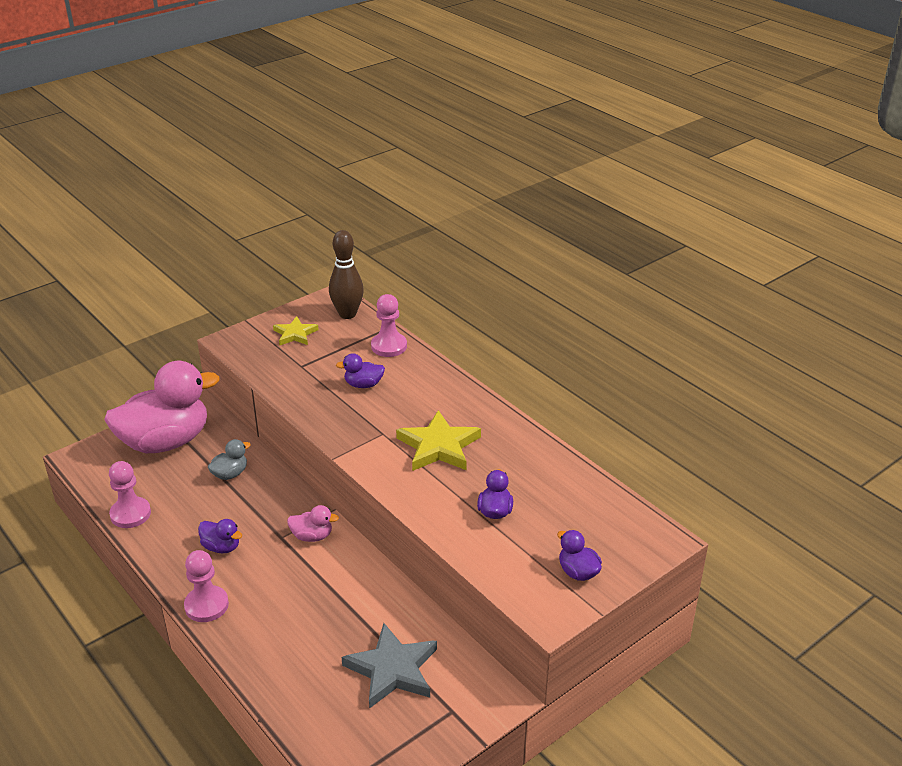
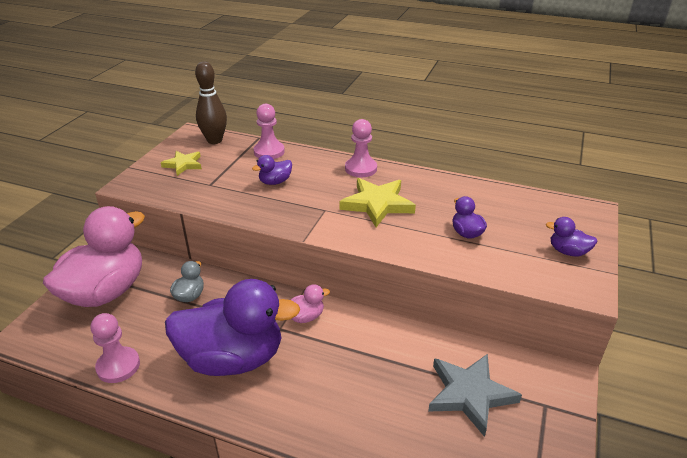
camera: 30 degrees left, 0 degrees up
pink pawn [184,550,229,622] -> pink pawn moved to [345,119,377,177]
purple duck [198,519,242,553] -> purple duck [165,279,300,376], size x2.45

